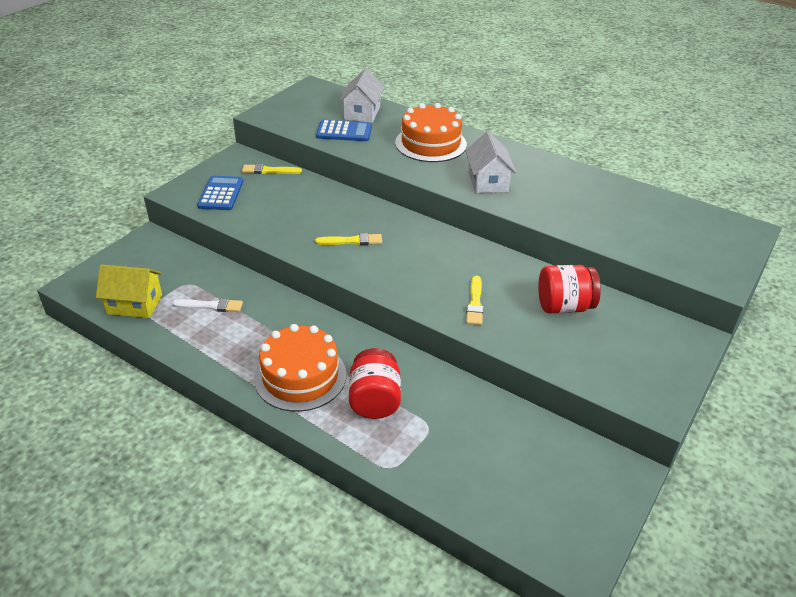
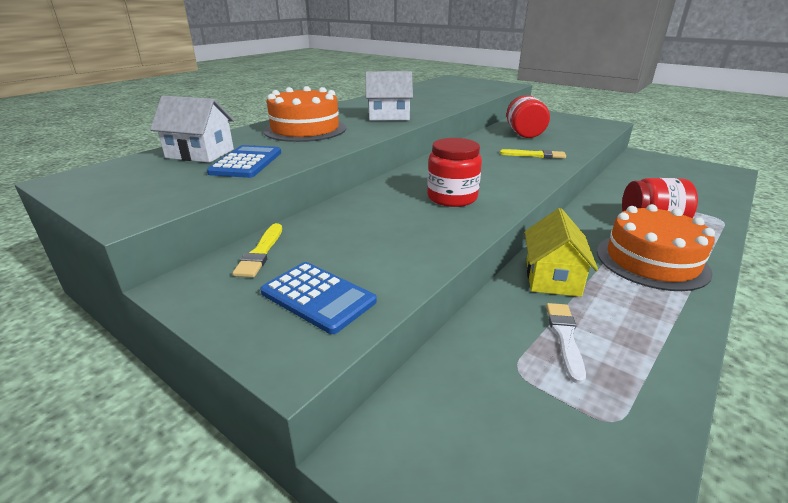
camera: 85 degrees left, 10 degrees down
yellow house [96,264,162,318] -> yellow house moved to [525,208,598,297]
blue calculator [197,175,243,210] -> blue calculator turned 150 degrees counterclockwise [260,262,377,334]
yellow brush [315,233,382,245] -> red jar [427,138,482,207]

